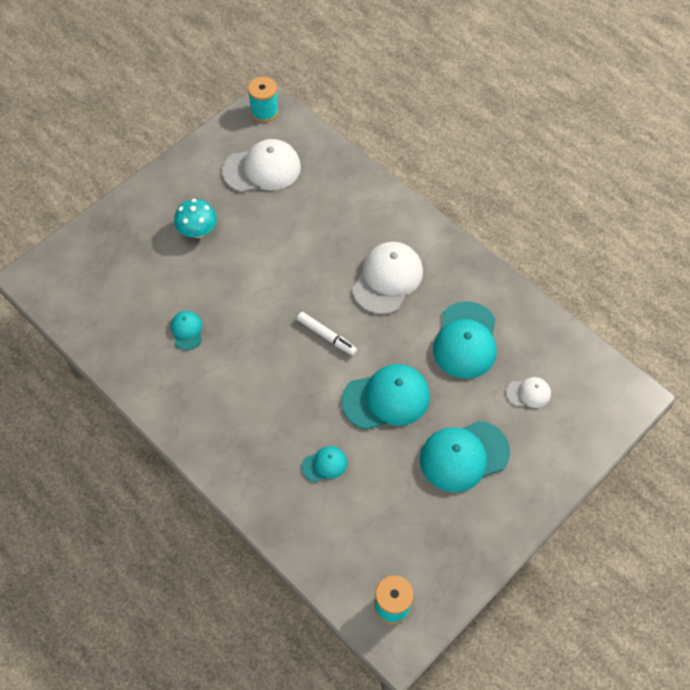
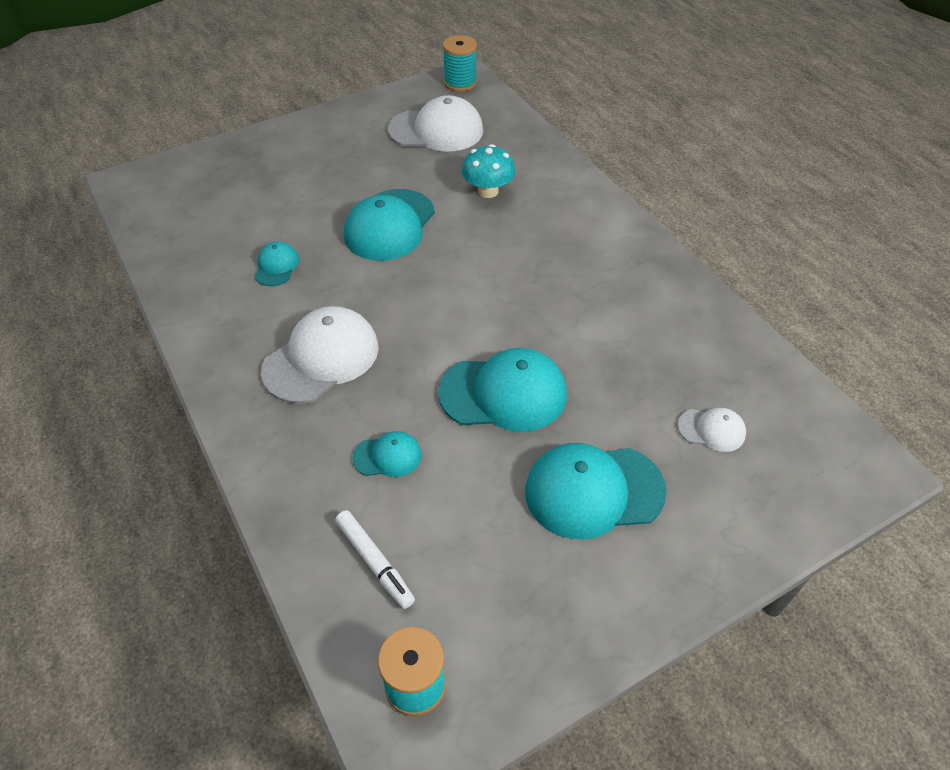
camera: 15 degrees right, 10 degrees down
turquoise mushroom [174,199,217,238] -> turquoise mushroom moved to [462,144,515,198]
white marker [297,312,357,356] -> white marker moved to [335,510,415,609]
white cap [352,242,423,315] -> white cap moved to [261,306,379,404]
turquoise cap [433,301,496,379] -> turquoise cap moved to [344,189,435,261]

